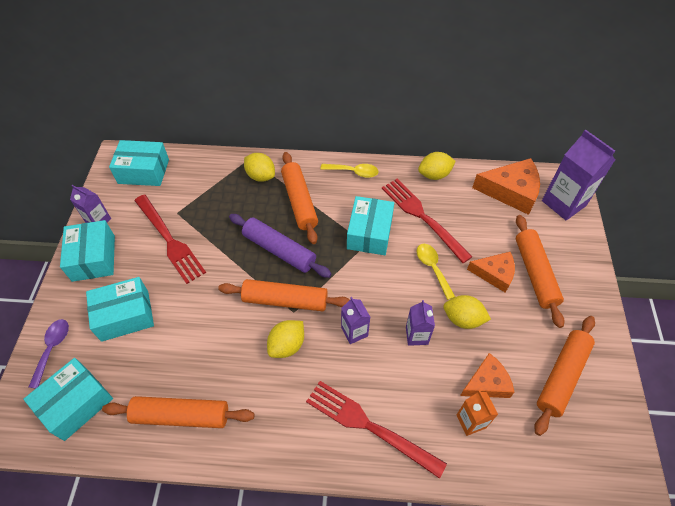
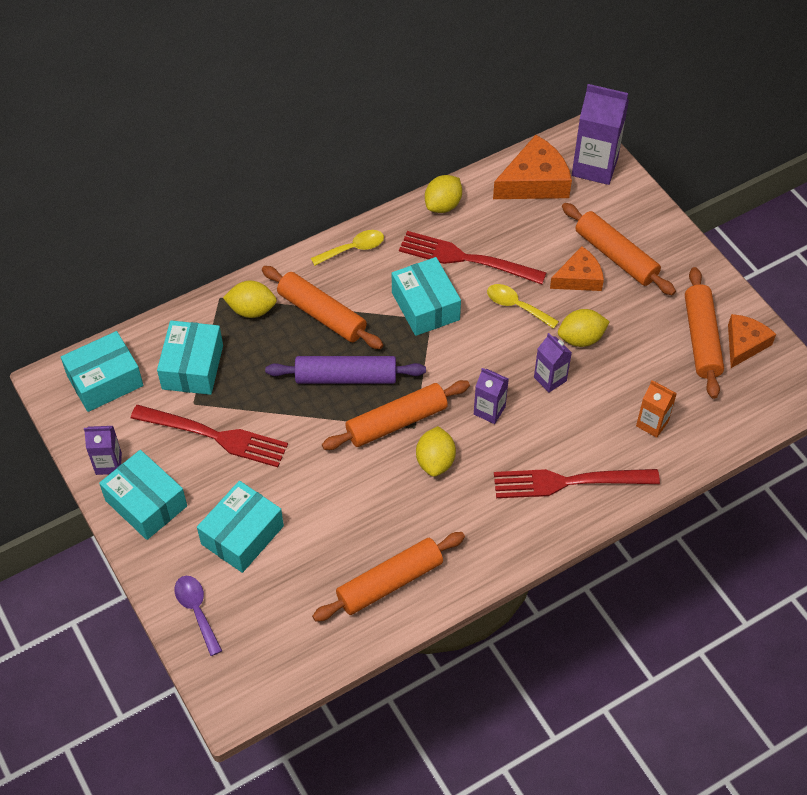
camera: 35 degrees left, 0 degrees up
turquoise box [23,358,113,441] -> turquoise box moved to [157,320,223,395]
orange cheese [460,353,515,398] -> orange cheese moved to [728,314,776,368]

